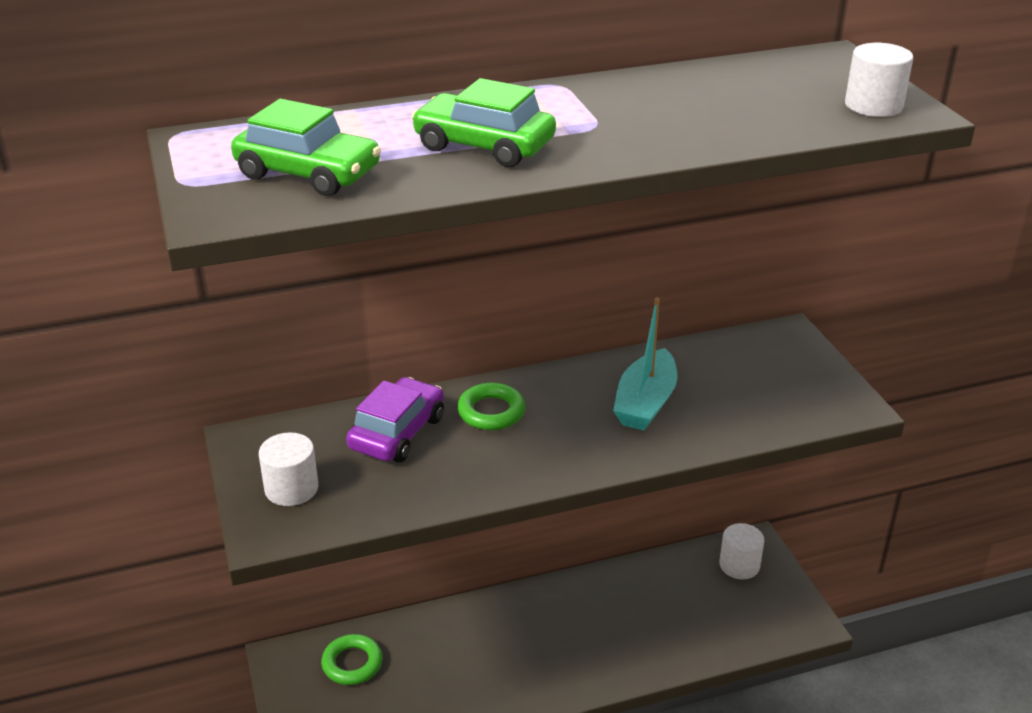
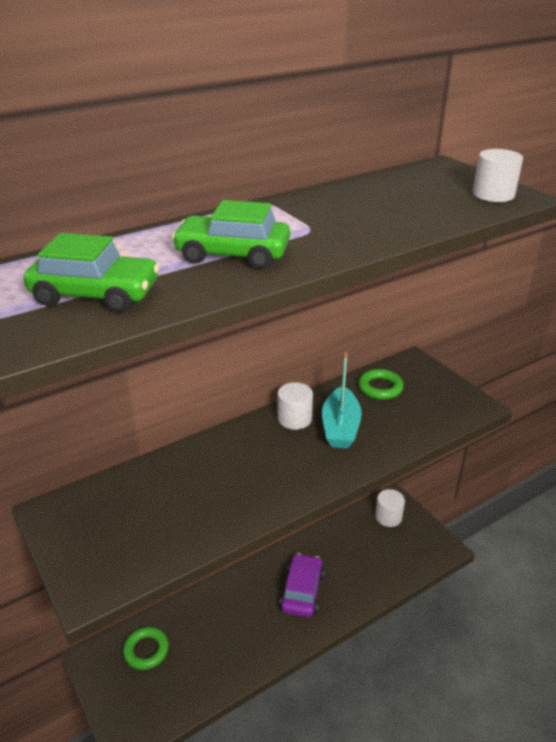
camera: 15 degrees left, 0 degrees up
white cylinder [259,432,318,506] -> white cylinder moved to [278,382,313,430]
purple car [346,377,444,462] -> purple car moved to [279,553,324,617]
green ring [457,383,525,430] -> green ring moved to [358,369,404,400]

